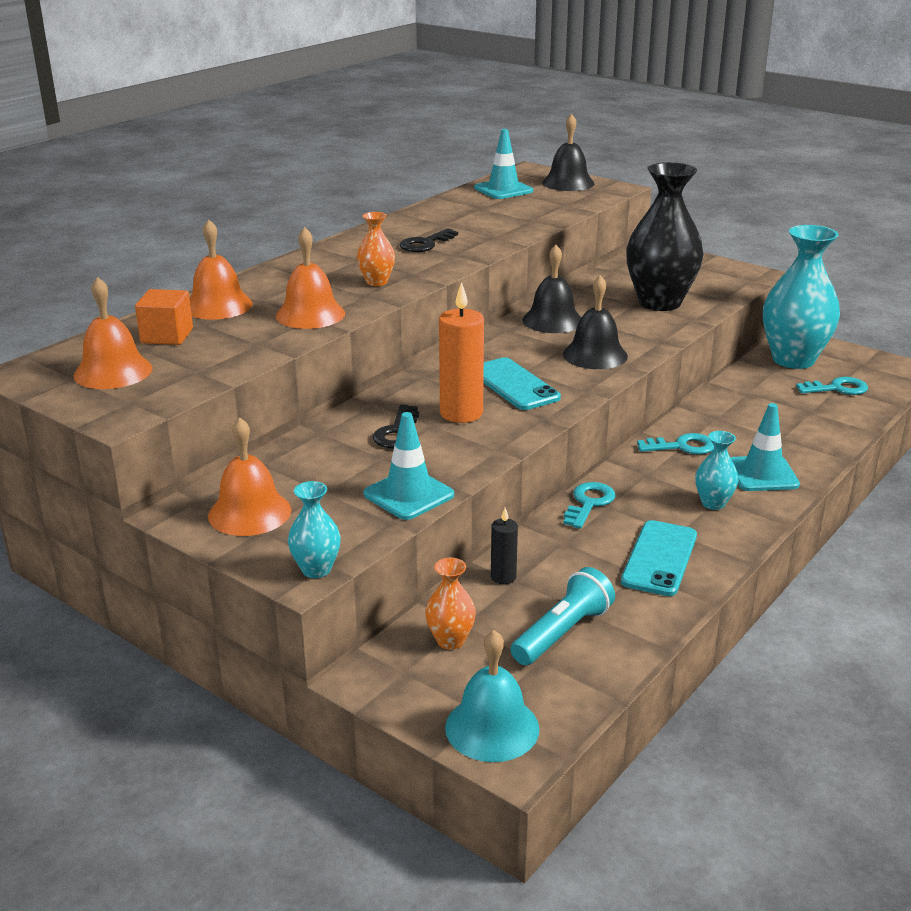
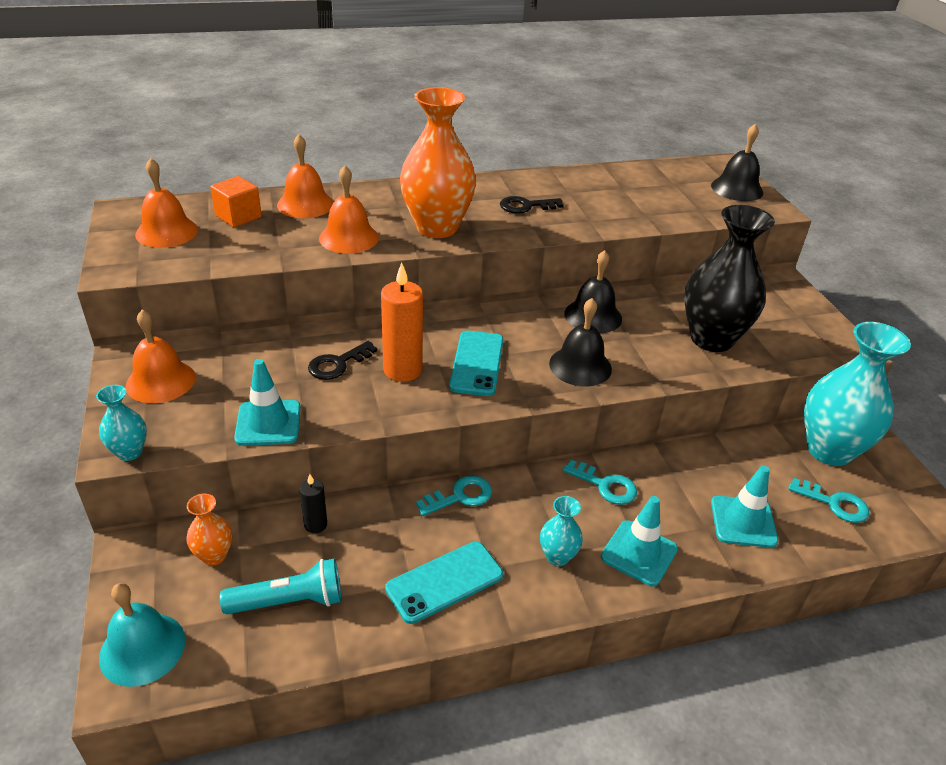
camera: 35 degrees right, 10 degrees up
orange vase [357,212,395,286] -> orange vase [400,87,476,238], size x2.18
turquoise traffic cone [474,129,533,199] -> turquoise traffic cone moved to [711,465,778,548]

